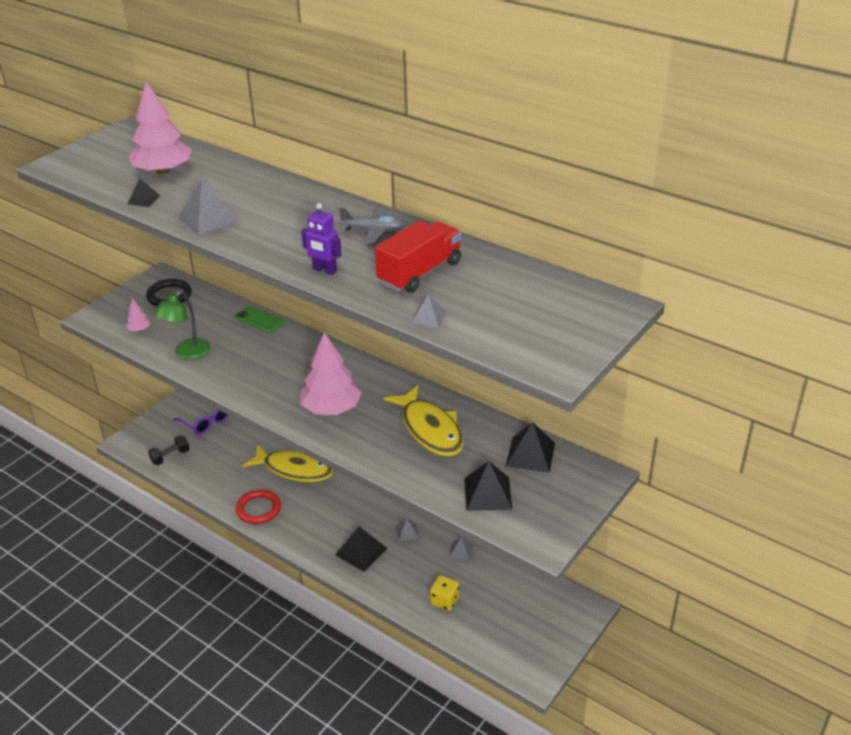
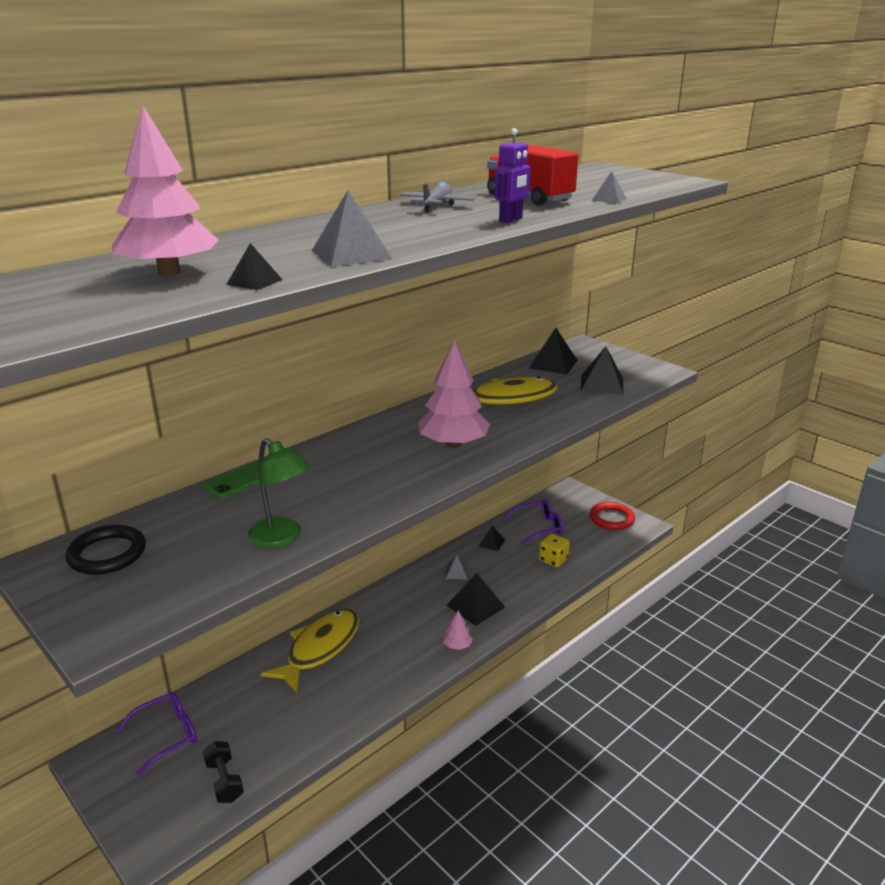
camera: 80 degrees left, 10 degrees down
pink tree [125,299,150,331] -> pink tree moved to [443,611,473,650]
red ring [236,490,281,524] -> red ring moved to [589,502,635,530]
grey pyramid [449,537,474,561] -> black pyramid [479,526,505,551]
none -> purple glasses [504,500,563,545]

